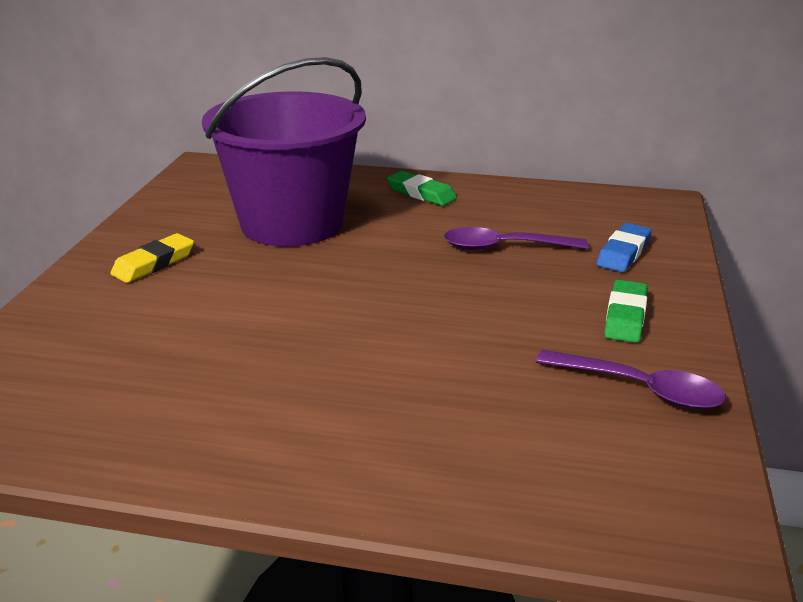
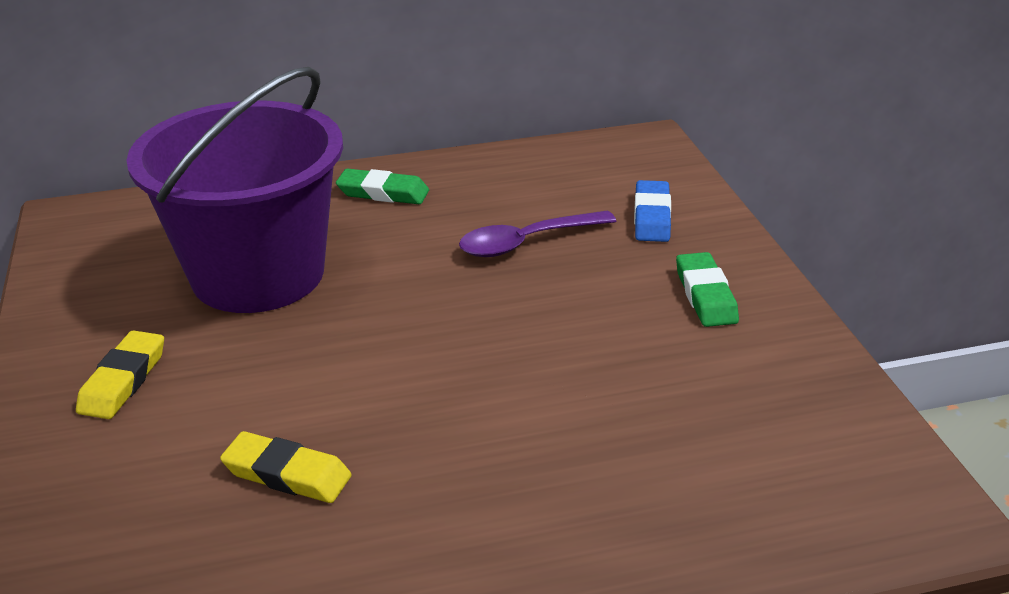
camera: 25 degrees left, 5 degrees up
purple spoon [536,350,726,409] -> none
none -> yellow eraser [220,431,352,503]

